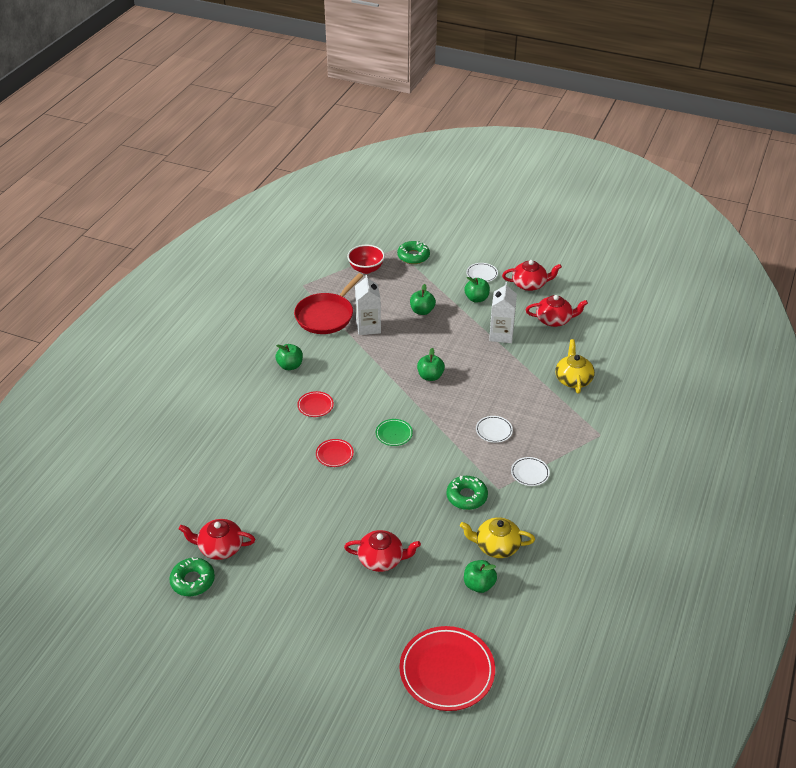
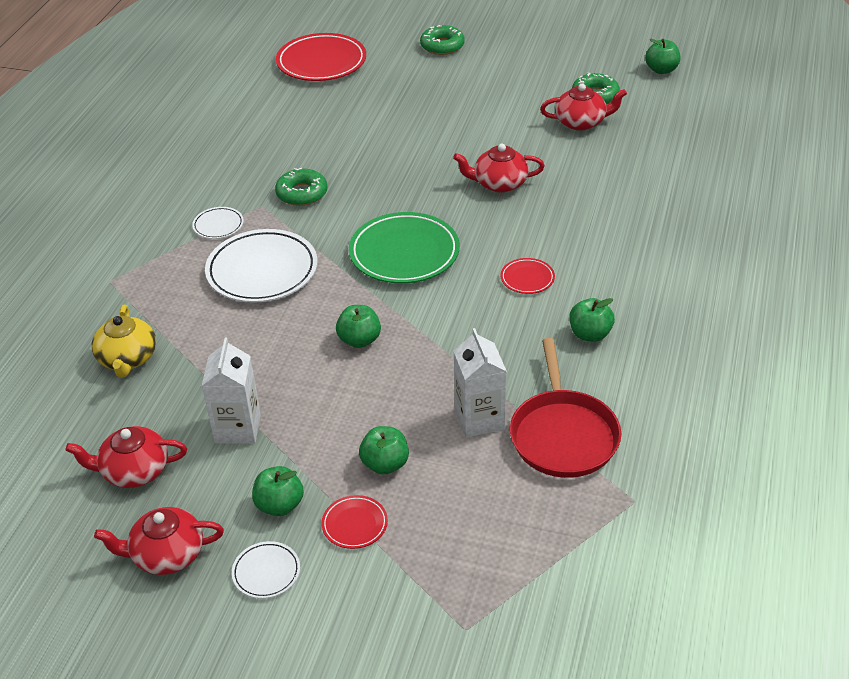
camera: 175 degrees right, 0 degrees up
red pan [294,273,363,334] -> red pan turned 150 degrees clockwise [510,338,621,478]
red plate [316,439,354,467] -> red plate moved to [322,495,388,549]
red teapot [344,530,421,572] -> red teapot moved to [453,144,545,193]
red bowl [347,245,385,274] -> none
green plate [376,419,413,446] -> green plate [349,212,460,284], size x2.10
green donut [397,241,430,264] -> green donut moved to [420,25,465,55]
yellow teapot [460,517,535,558] -> none
green apple [464,560,497,593] -> green apple moved to [645,39,680,74]
white plate [476,416,513,443] -> white plate [205,229,317,303], size x2.10

